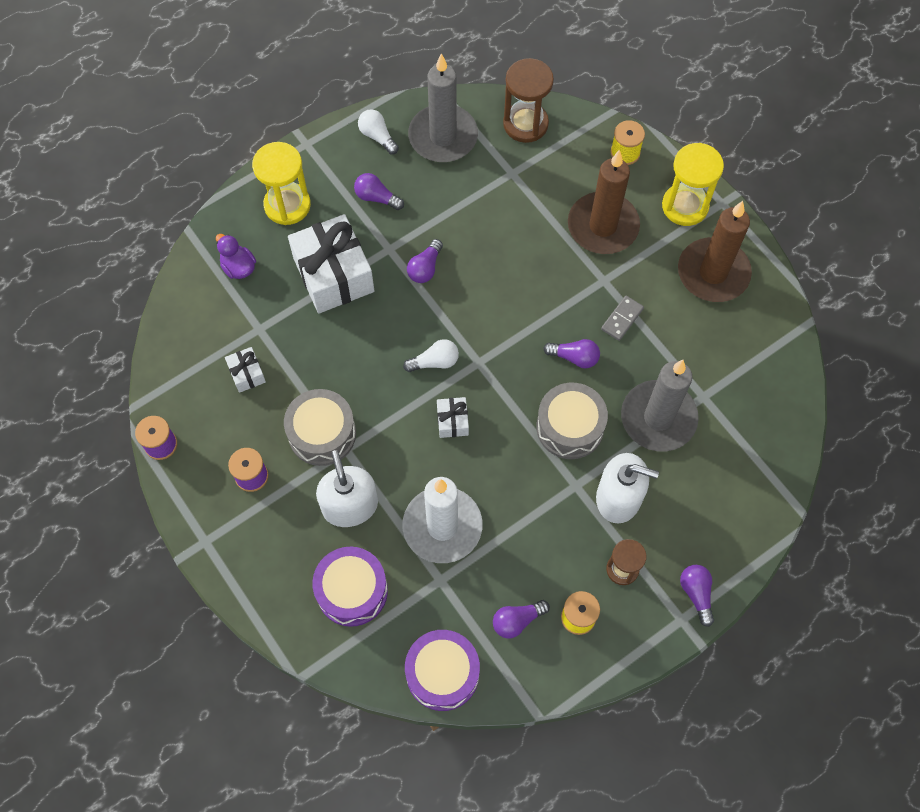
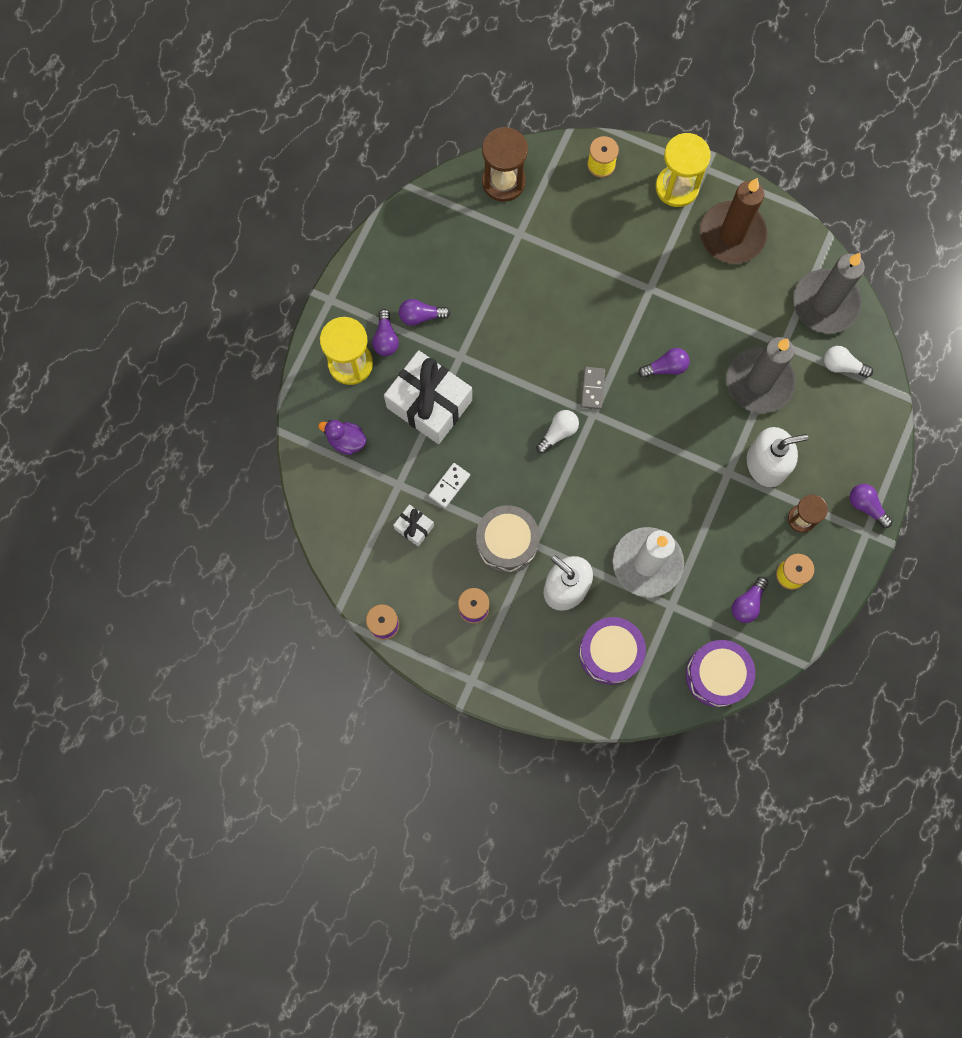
camera: 30 degrees left, 10 degrees up
white light bulb [358,109,399,154] -> white light bulb moved to [824,346,873,378]
purple light bulb [407,239,443,283] -> purple light bulb moved to [372,309,399,356]
grey candle [408,53,478,162] -> grey candle moved to [793,253,865,333]
white gift [437,397,469,438] -> none
grey drum [536,383,608,459] -> none
brown candle [568,150,640,254] -> none
grey domino [601,296,644,341] -> grey domino moved to [581,367,605,409]
none -> white domino [429,463,470,508]

